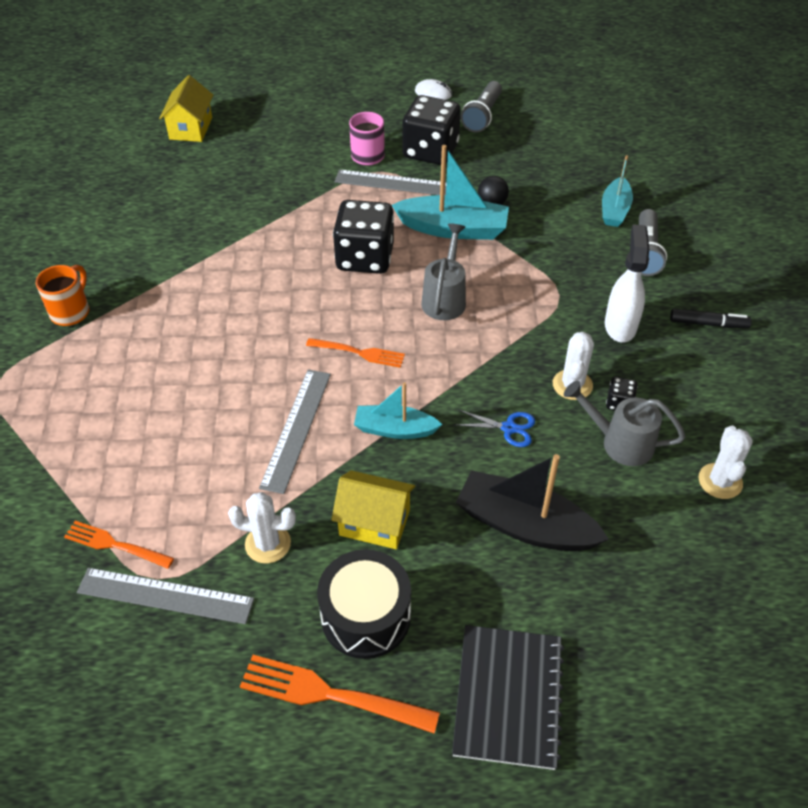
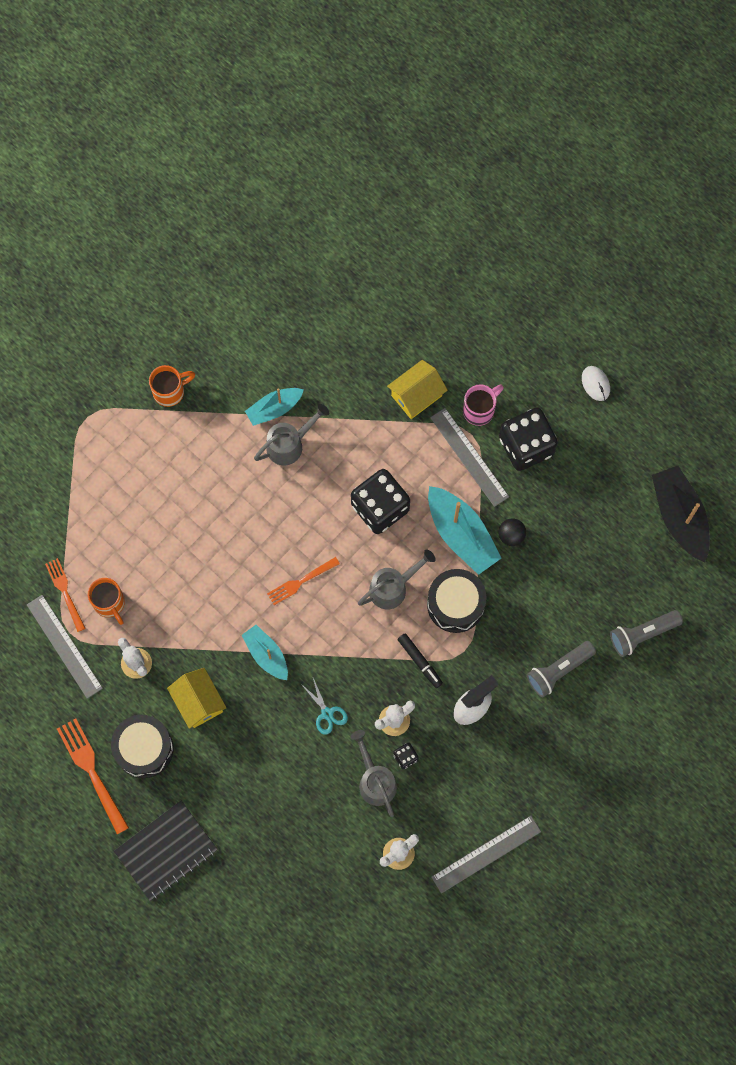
camera: 45 degrees right, 25 degrees up
yellow house [159,75,213,142] -> yellow house moved to [387,360,448,419]
grey ruler [259,369,331,494] -> grey ruler moved to [431,816,541,893]
orange fork [306,338,405,368] -> orange fork turned 90 degrees clockwise [267,557,340,605]
blue scissors [456,410,535,447] -> turquoise scissors [300,678,348,735]
black boat [456,454,609,551] -> black boat moved to [652,466,710,562]
grey flashlight [461,81,502,133] -> grey flashlight moved to [610,610,683,657]
turquoise boat [602,155,633,227] -> turquoise boat moved to [245,388,304,426]
black marker [670,309,752,328] -> black marker moved to [398,633,443,688]
none -> orange mug [88,578,125,625]
none -> grey watering can [254,404,329,465]
none -> black drum [427,569,487,633]

